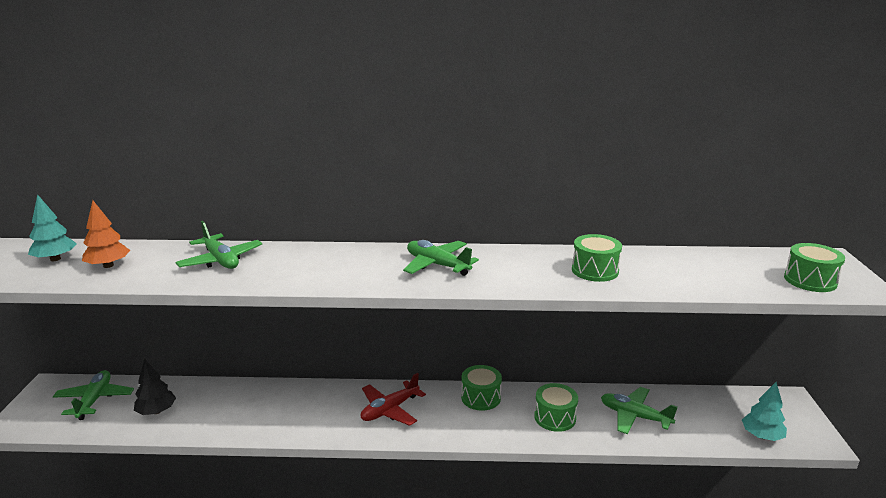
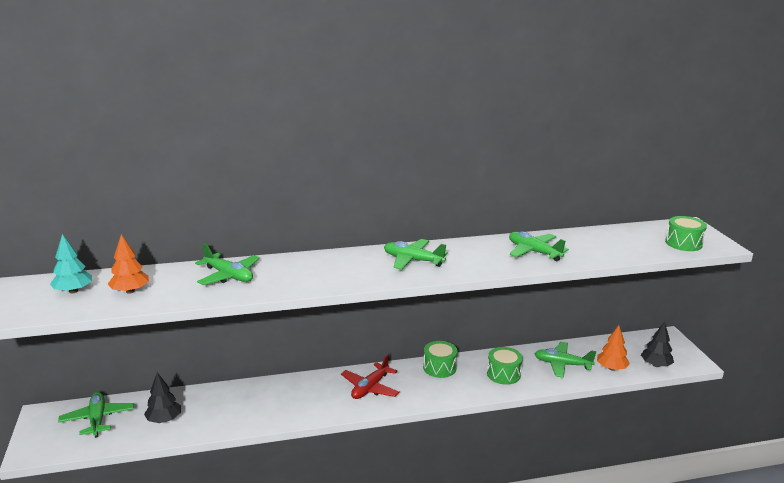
camera: 15 degrees left, 0 degrees up
green drum [572,234,622,282] -> green plane [509,231,569,261]
turquoise tree [742,382,787,441] -> black tree [641,322,674,367]
none -> orange tree [597,325,630,370]

